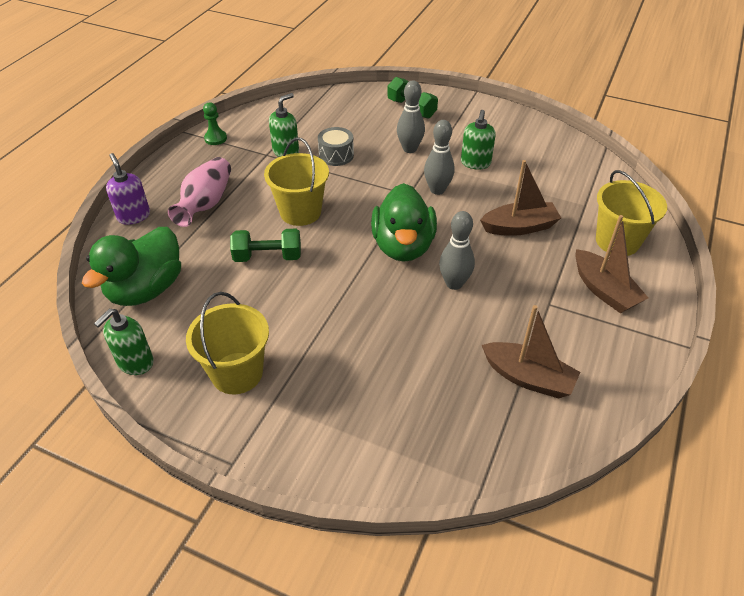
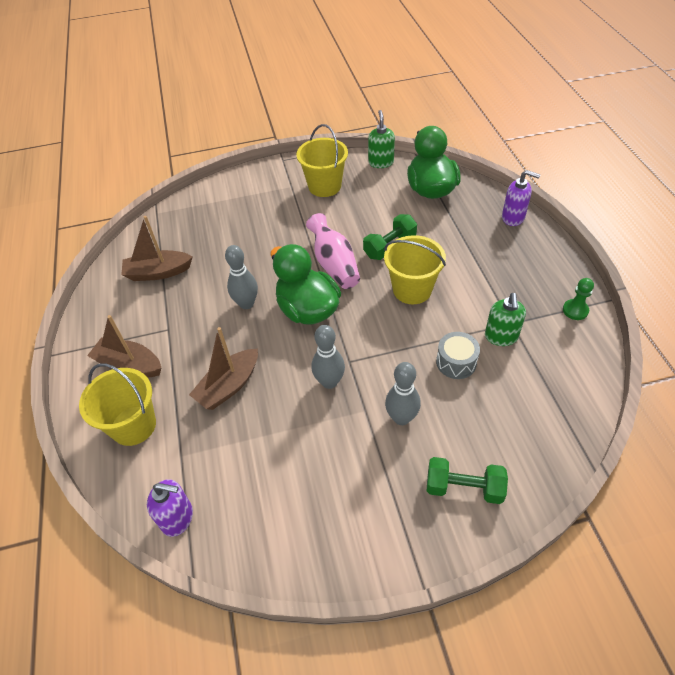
camera: 145 degrees right, 5 degrees up
pink vase [168,157,231,227] -> pink vase moved to [306,213,360,289]
green soap dispenser [461,110,496,170] -> none
none -> purple soap dispenser [147,479,193,537]

